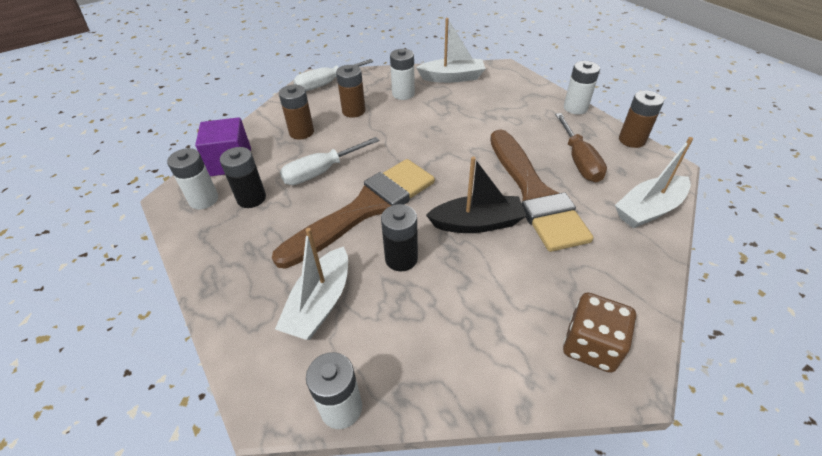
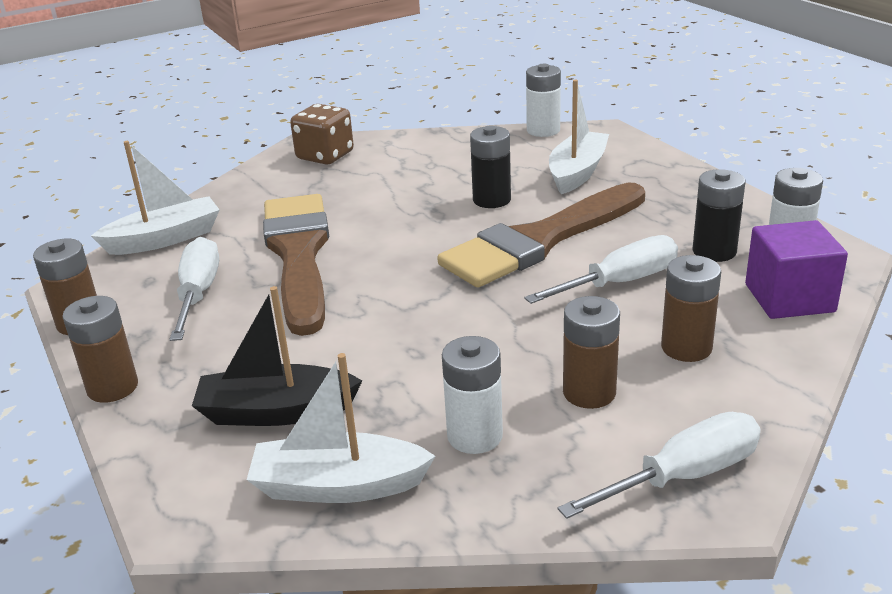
camera: 175 degrees left, 15 degrees down
black boat [426,157,526,233] -> black boat moved to [192,286,363,426]
brown screwdriver [555,113,607,182] -> white screwdriver [169,237,219,341]
white battery [564,61,600,114] -> brown battery [62,296,138,403]

